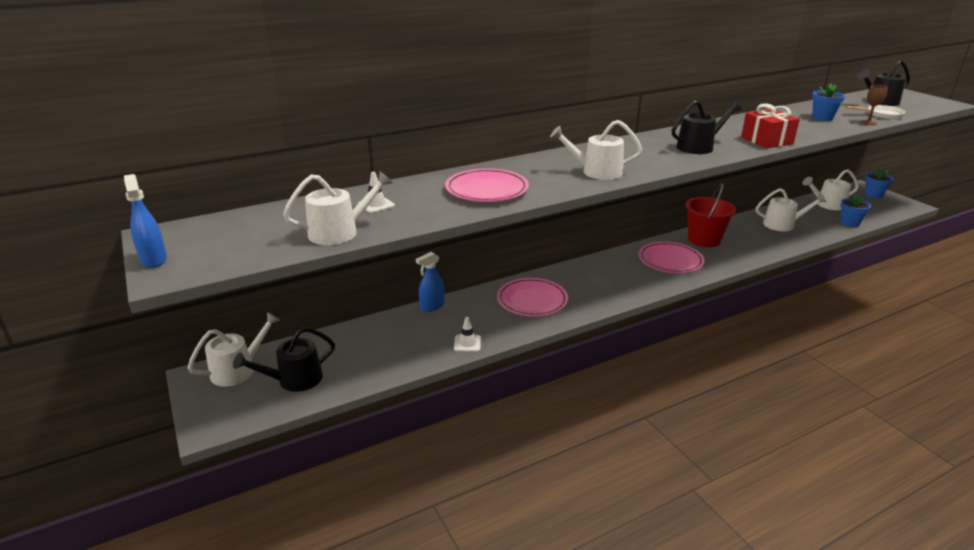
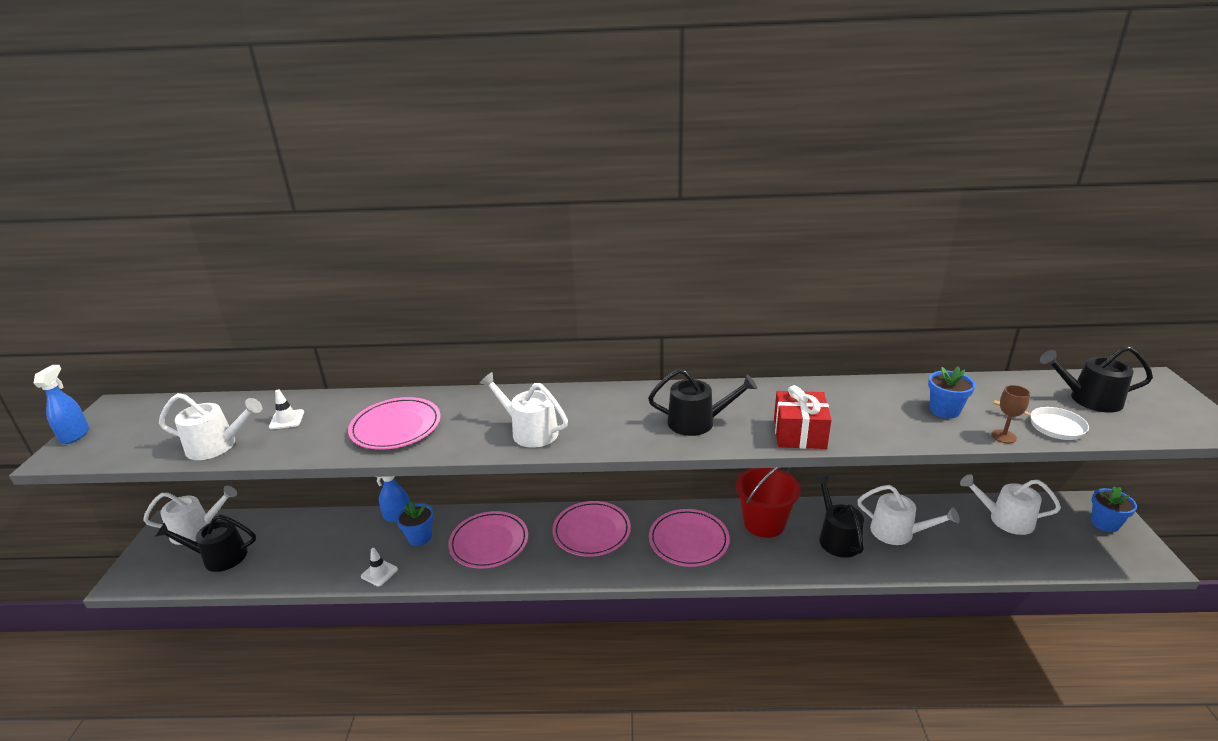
camera: 30 degrees right, 0 degrees up
blue flower pot [840,195,871,227] -> blue flower pot moved to [396,501,434,546]
none -> pink plate [552,501,631,557]
none -> black watering can [815,476,864,558]

